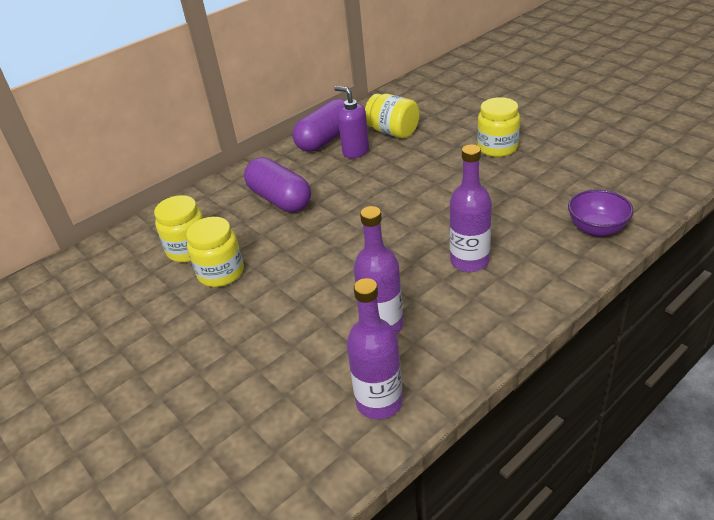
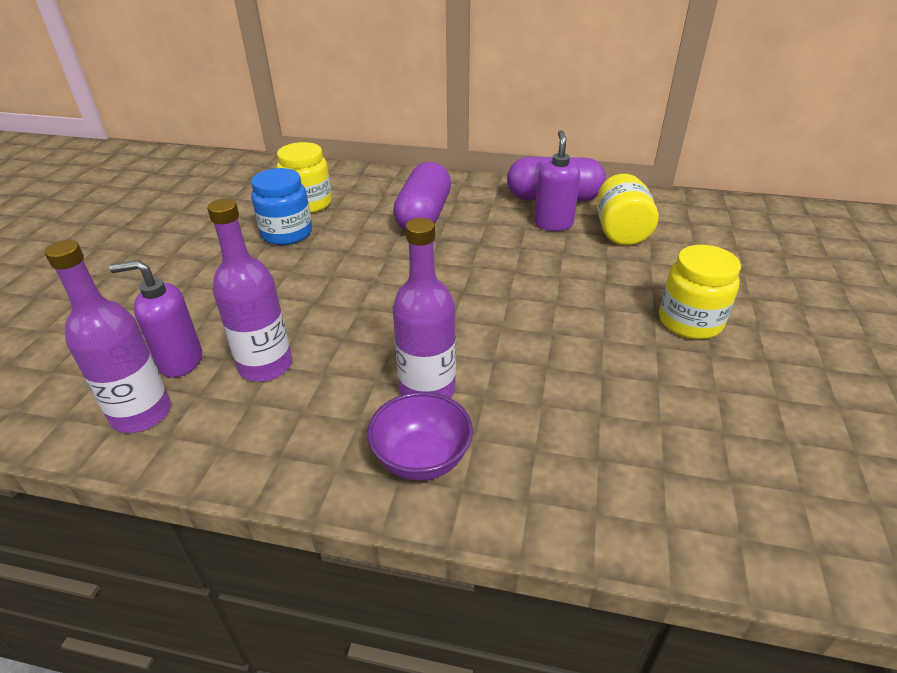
camera: 50 degrees right, 0 degrees up
yellow jar [186,217,244,287] -> blue jar [251,168,312,245]
purple bowl [568,189,634,237] -> purple bowl moved to [367,392,473,481]
none -> purple soap dispenser [109,260,202,378]

